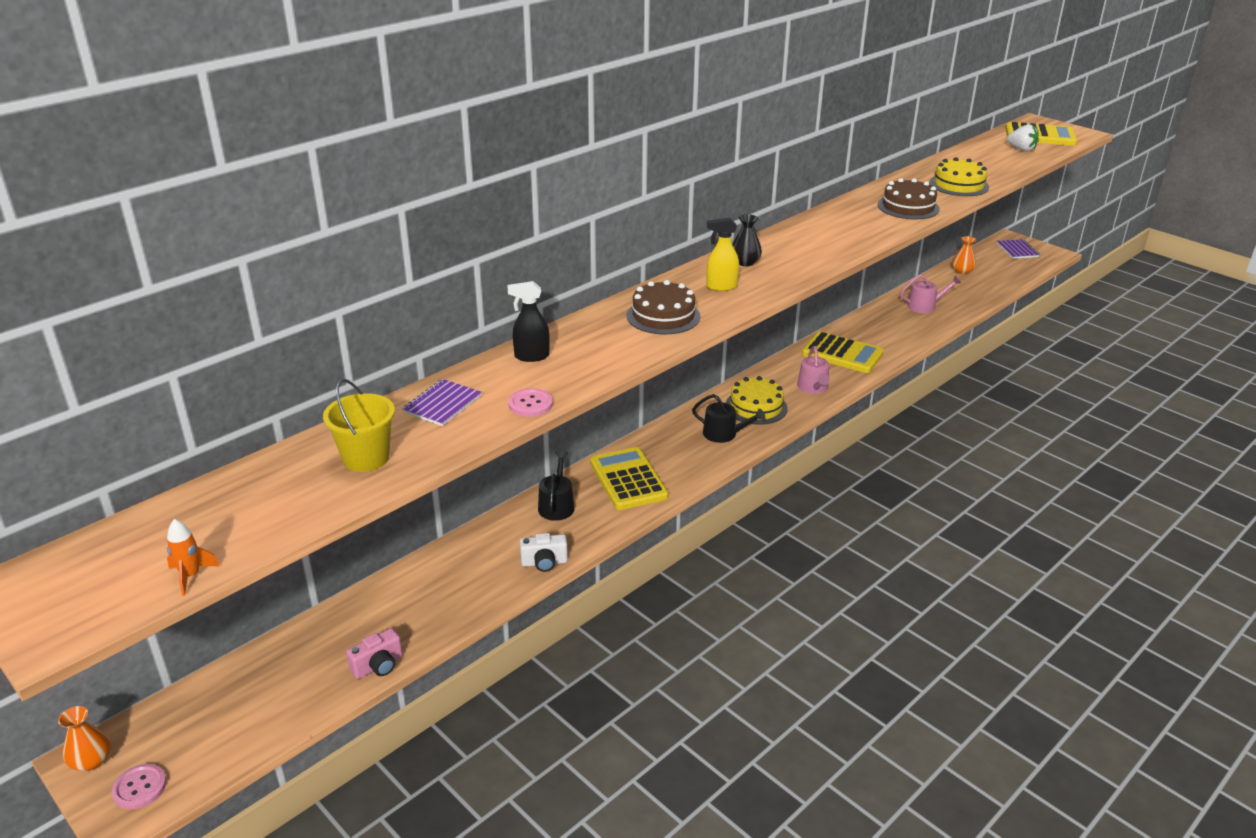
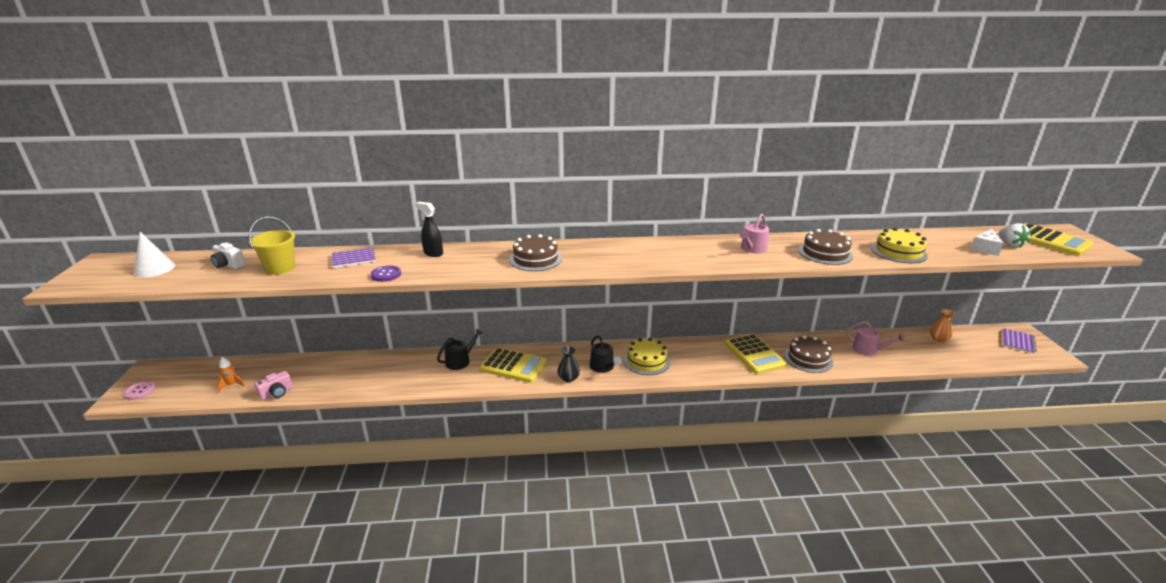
camera: 40 degrees right, 5 degrees down
orange vase [58,706,111,771] -> none
orange rocket [167,519,220,596] -> orange rocket moved to [217,357,245,392]
pink camera [346,628,403,679] -> pink camera turned 45 degrees counterclockwise [255,371,293,401]
pink button [508,388,553,417] -> purple button [371,265,401,282]
white camera [520,533,568,572] -> white camera moved to [211,242,245,269]
yellow calculator [590,447,668,510] -> yellow calculator turned 90 degrees clockwise [479,348,547,383]
yellow spray bottle [706,217,739,291] -> none
black vase [732,214,762,266] -> black vase moved to [557,346,580,382]
pink watering can [797,346,830,394] -> pink watering can moved to [739,214,769,253]
none -> white cone [133,232,175,277]
none -> brown cake [784,335,833,373]
none -> white cheese [971,229,1004,256]

